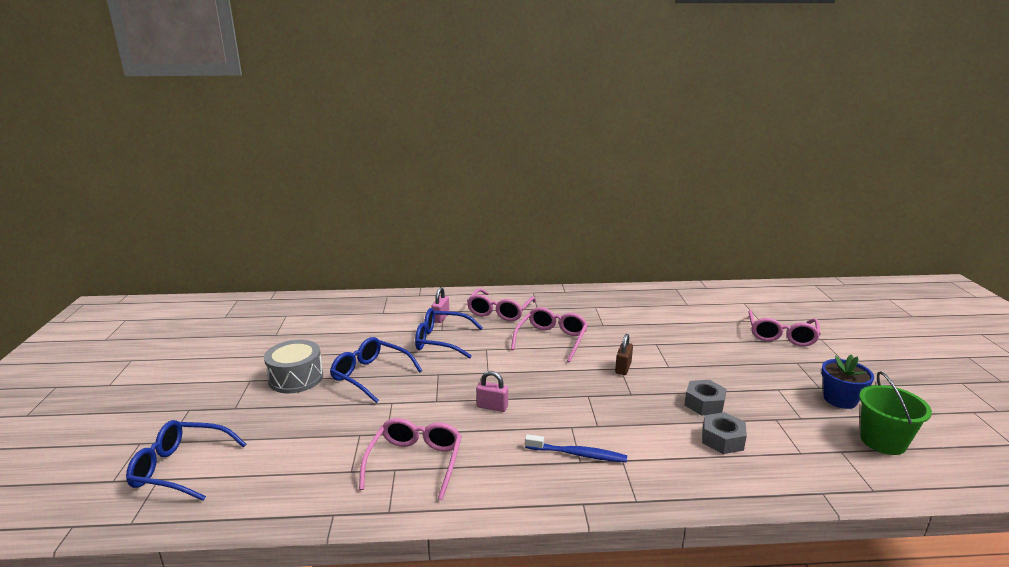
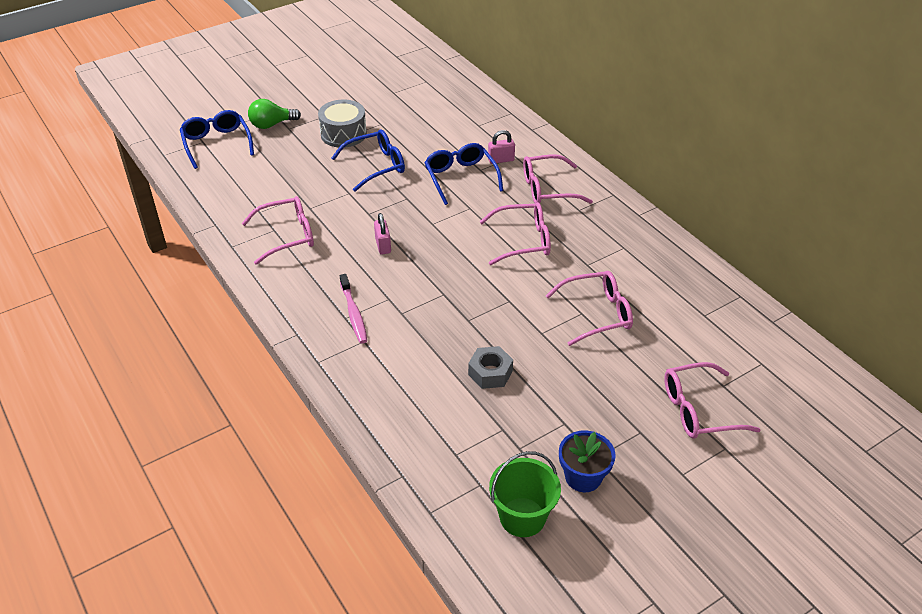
camera: 60 degrees right, 20 degrees up
blue glasses [330,337,422,403] -> blue glasses turned 60 degrees clockwise [332,129,405,192]
blue toothbrush [525,434,627,462] -> pink toothbrush [340,274,367,344]
brown padlock [615,334,633,375] -> none
grey nut [702,412,747,454] -> none
none -> green light bulb [248,99,301,129]
none -> pink glasses [546,271,633,346]

